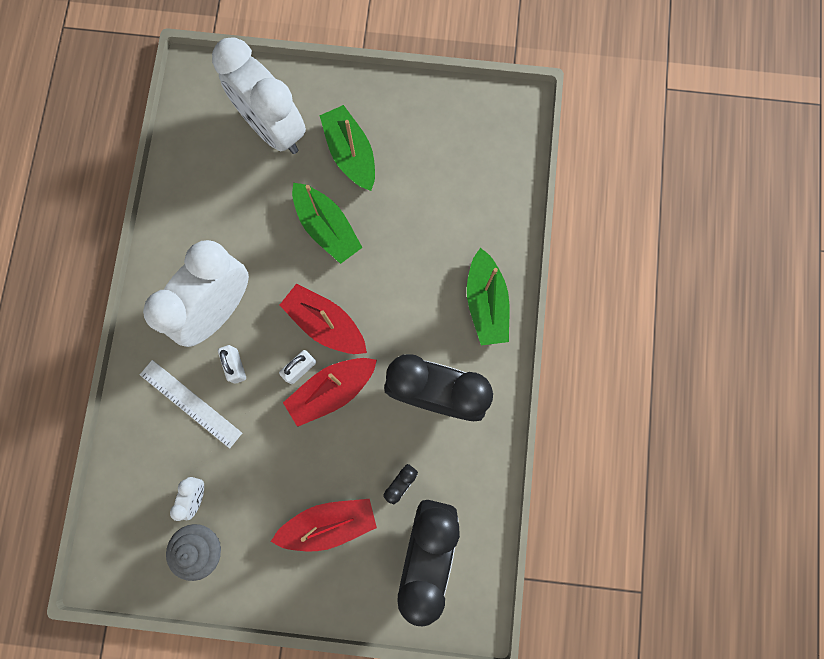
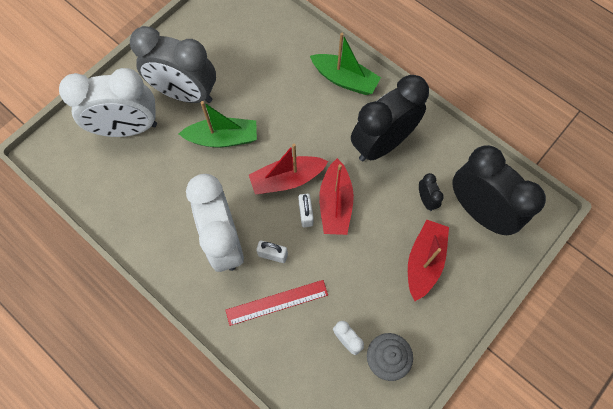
camera: 55 degrees left, 10 degrees down
white ruler [140,360,242,449] -> red ruler [226,280,328,326]
green boat [320,105,375,191] -> grey clock [130,26,216,103]

